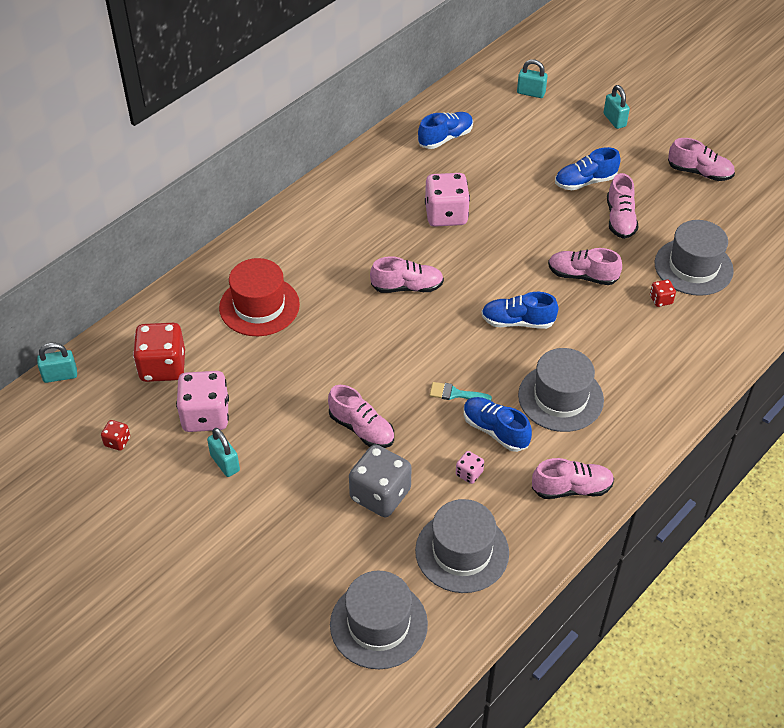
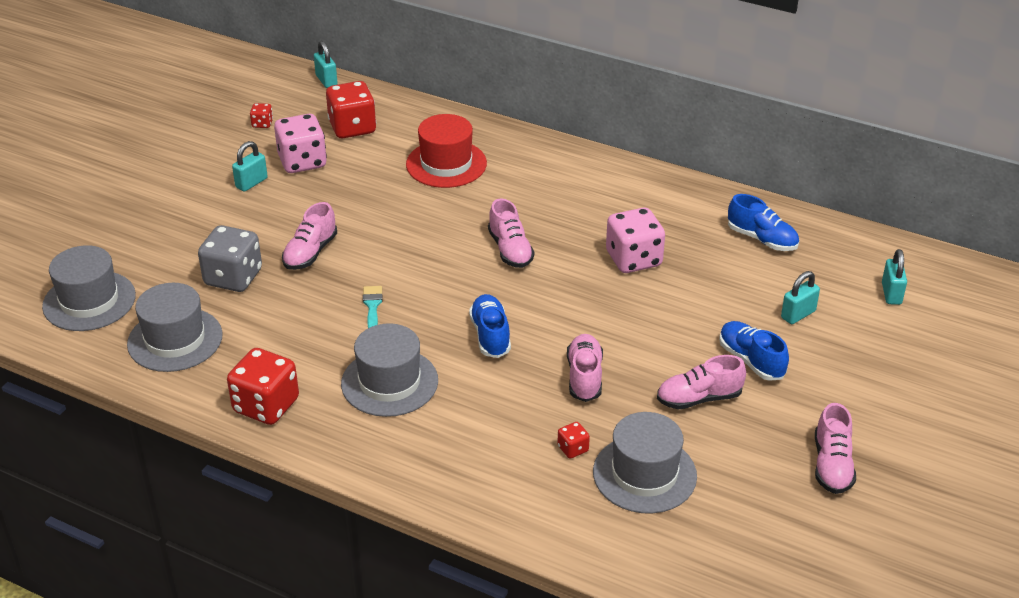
camera: 75 degrees right, 10 degrees down
pink dice [456,451,484,484] -> none
blue shoe [464,397,532,452] -> none
pink shoe [532,458,614,499] -> red dice [227,348,299,425]
turquoise padlock [603,85,630,129] -> turquoise padlock moved to [781,271,820,324]

